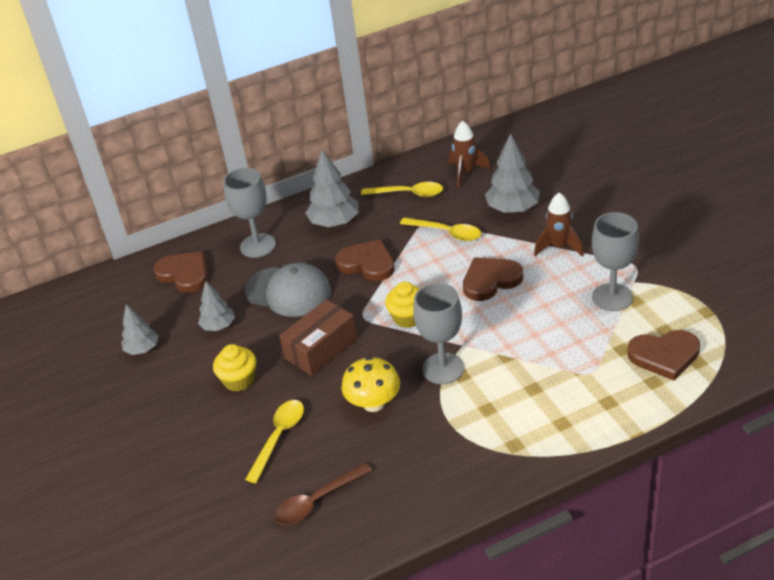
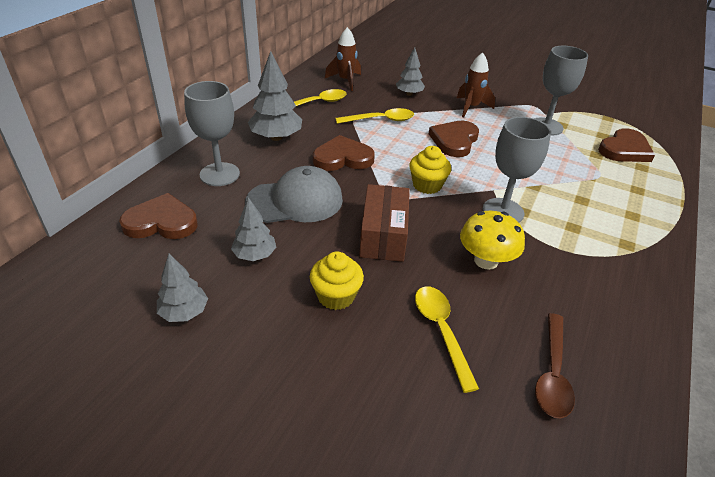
camera: 45 degrees left, 0 degrees up
grey tree [485,133,540,213] -> grey tree [396,47,425,96], size x0.63

